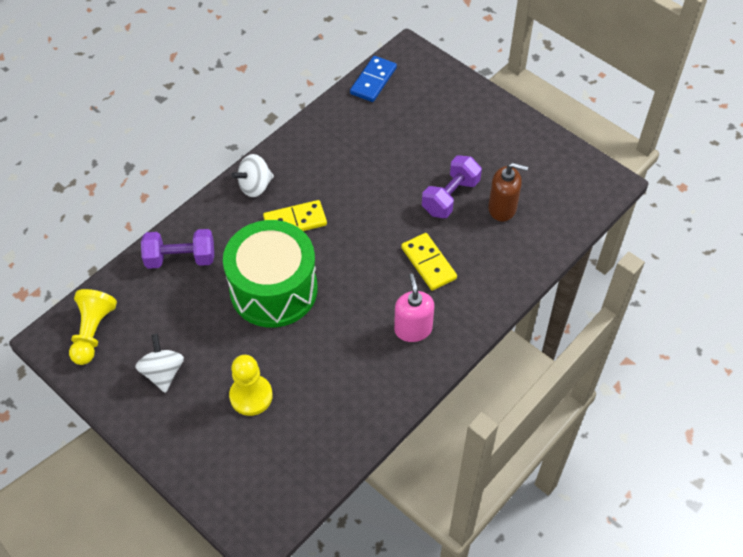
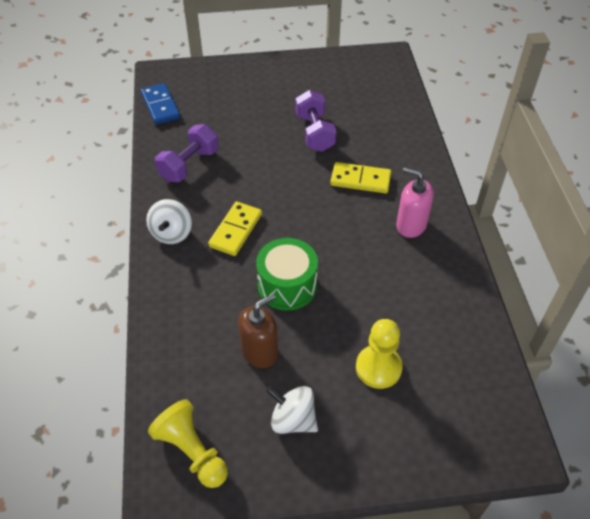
camera: 50 degrees left, 5 degrees down
purple dumbbell [141,229,214,269] -> purple dumbbell moved to [155,124,219,182]
green drum [223,220,318,328] -> green drum [256,238,318,311], size x0.64
brown soap dispenser [488,163,528,221] -> brown soap dispenser moved to [238,294,278,368]

